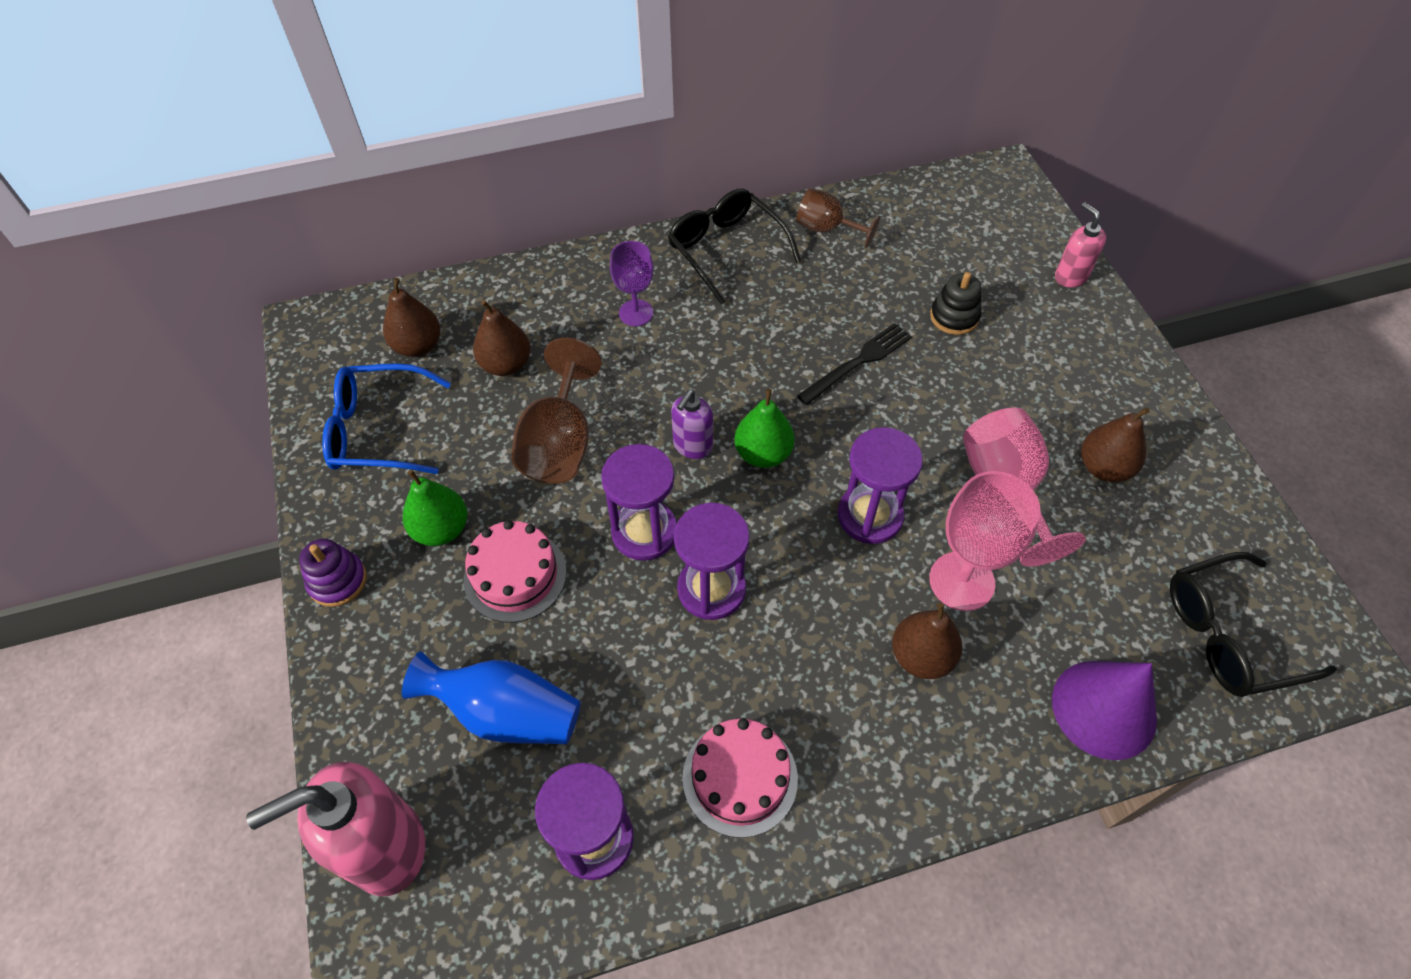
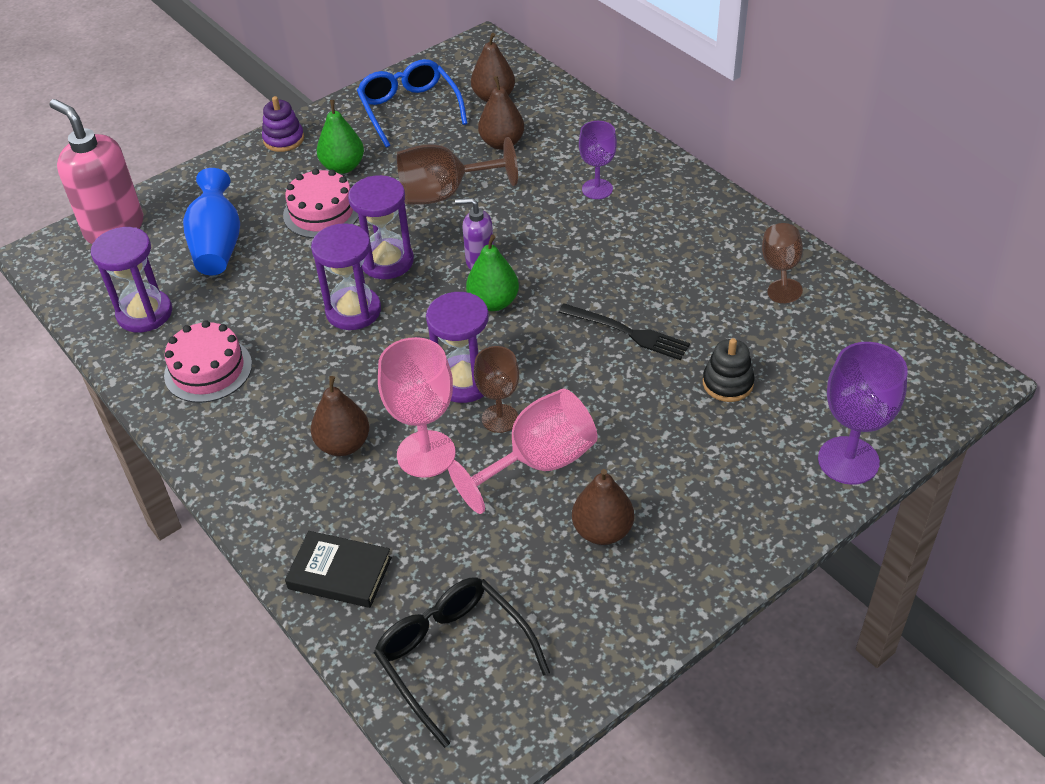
camera: 70 degrees right, 10 degrees down
black glasses [668,189,801,305] -> none
purple cone [1052,661,1157,760] -> black book [285,531,392,608]
pink soap dispenser [1055,202,1106,287] -> purple goblet [818,342,908,485]
none -> brown goblet [474,346,519,433]

